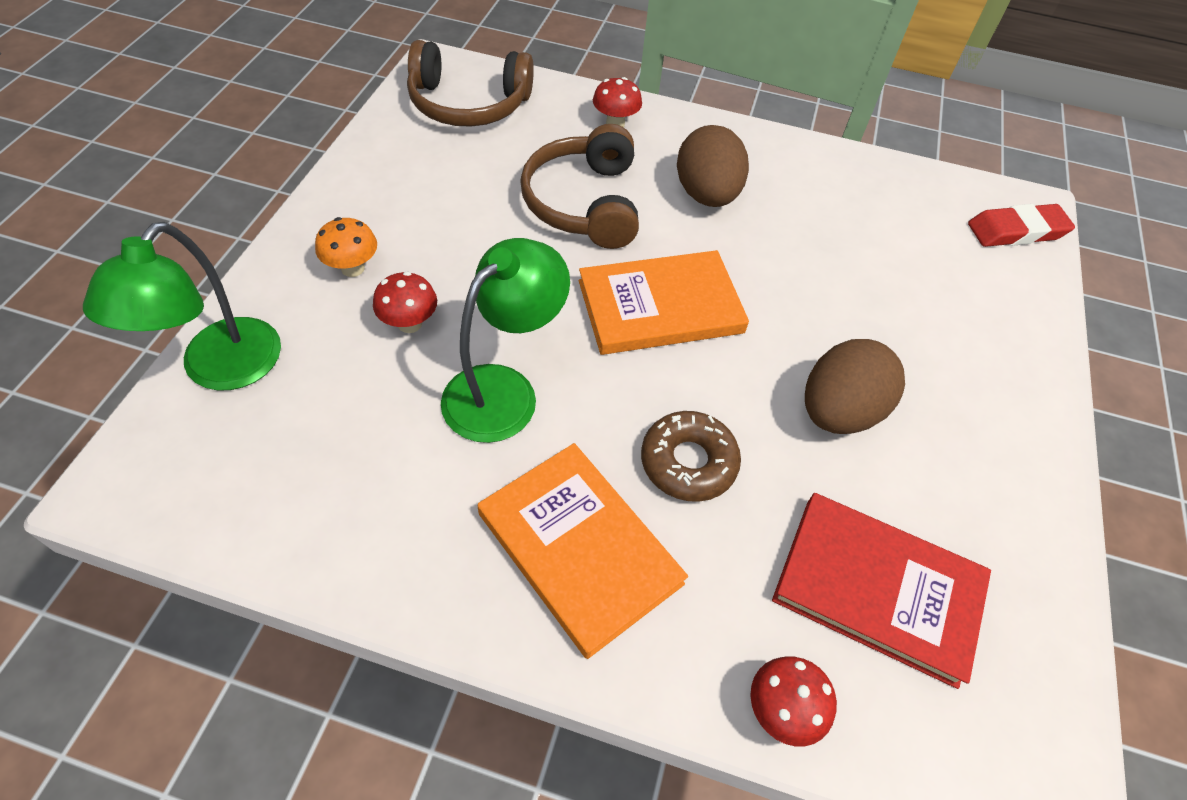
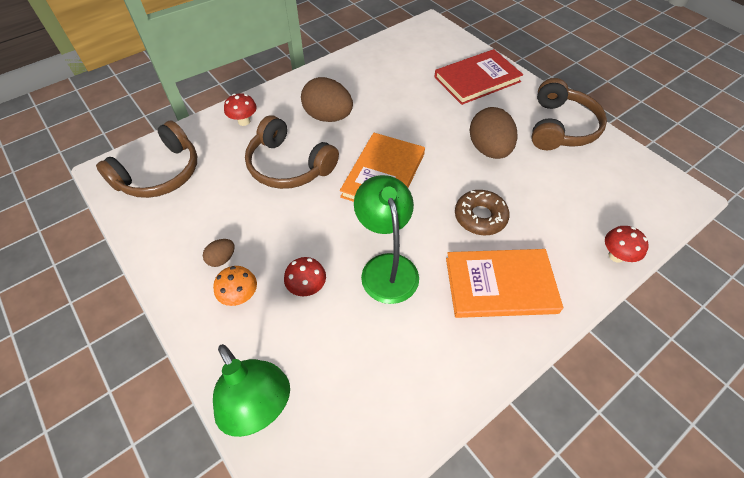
camera: 50 degrees left, 0 degrees up
red book [772,493,991,689] -> red book moved to [434,49,523,105]
red eraser [968,204,1075,247] -> none
none -> brown egg [203,239,235,267]
none -> brown headphones [531,78,607,150]

